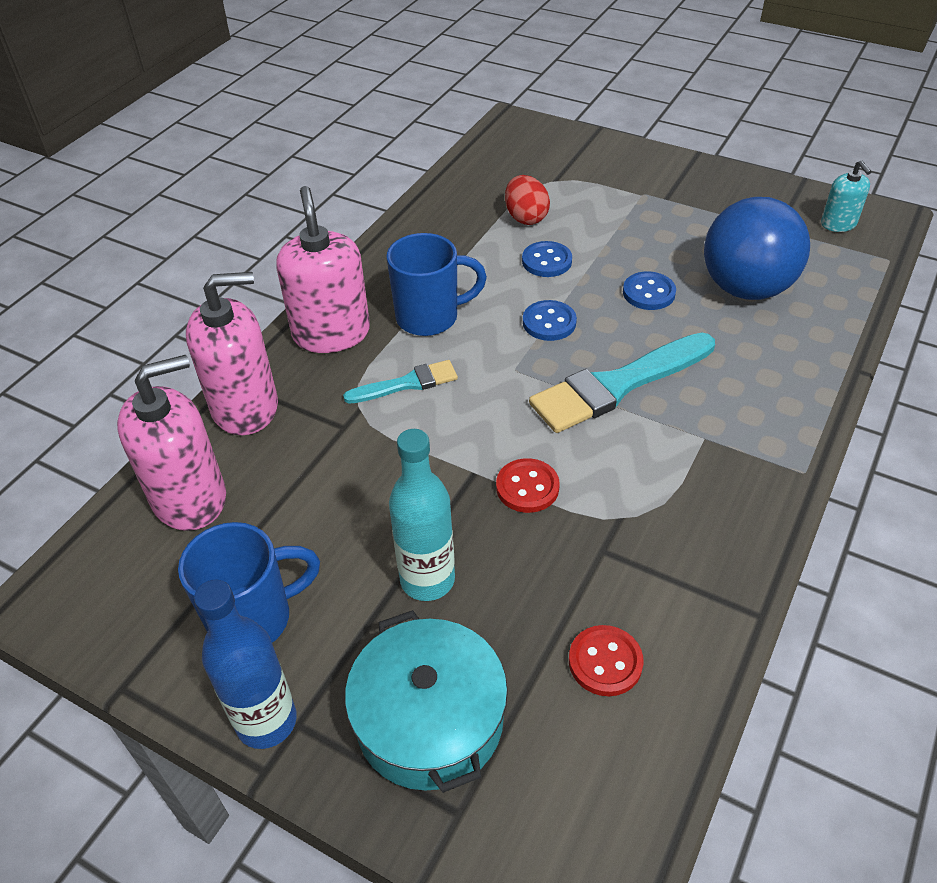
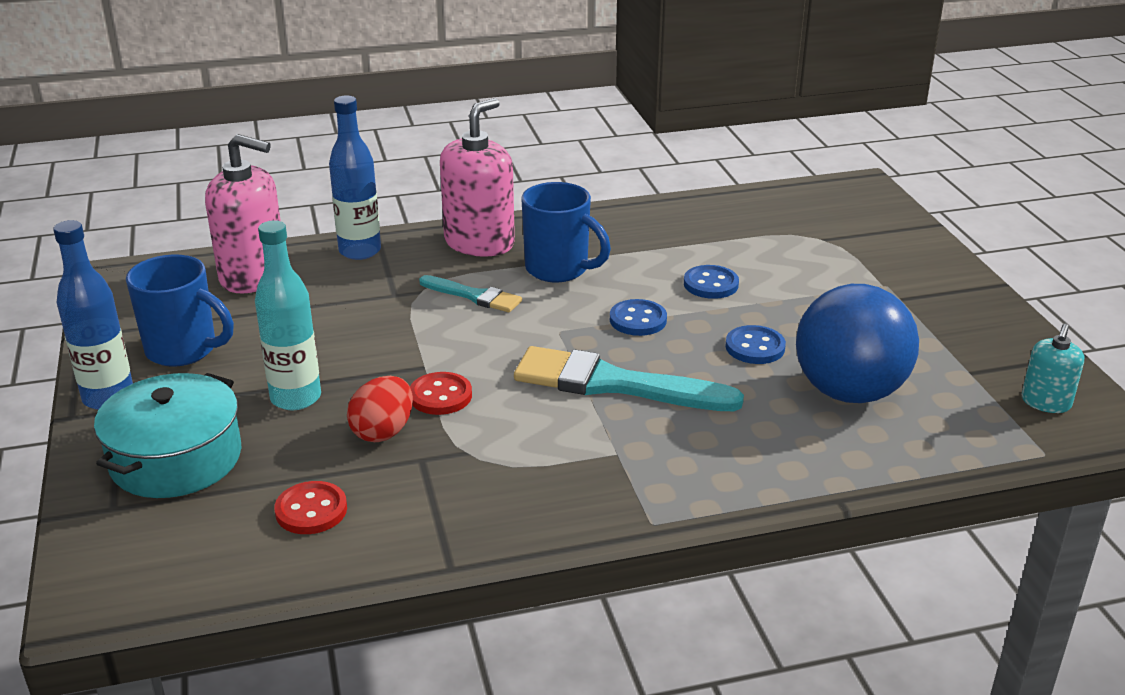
camera: 45 degrees right, 15 degrees down
pink soap dispenser [186,272,278,435] -> blue bottle [329,95,381,260]
red egg [505,175,550,225] -> red egg moved to [347,376,413,442]

